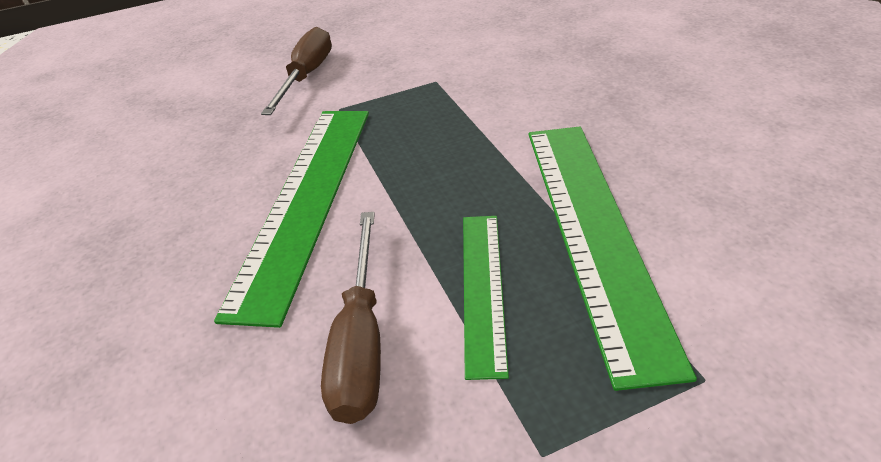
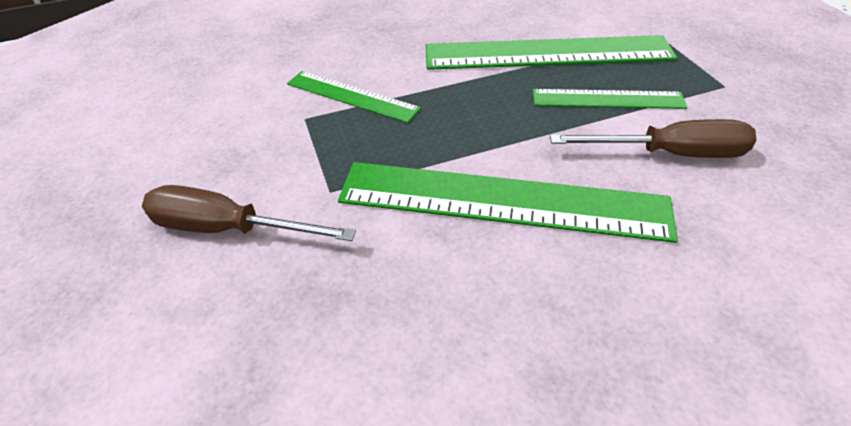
camera: 90 degrees left, 5 degrees up
none -> green ruler [287,71,421,123]

